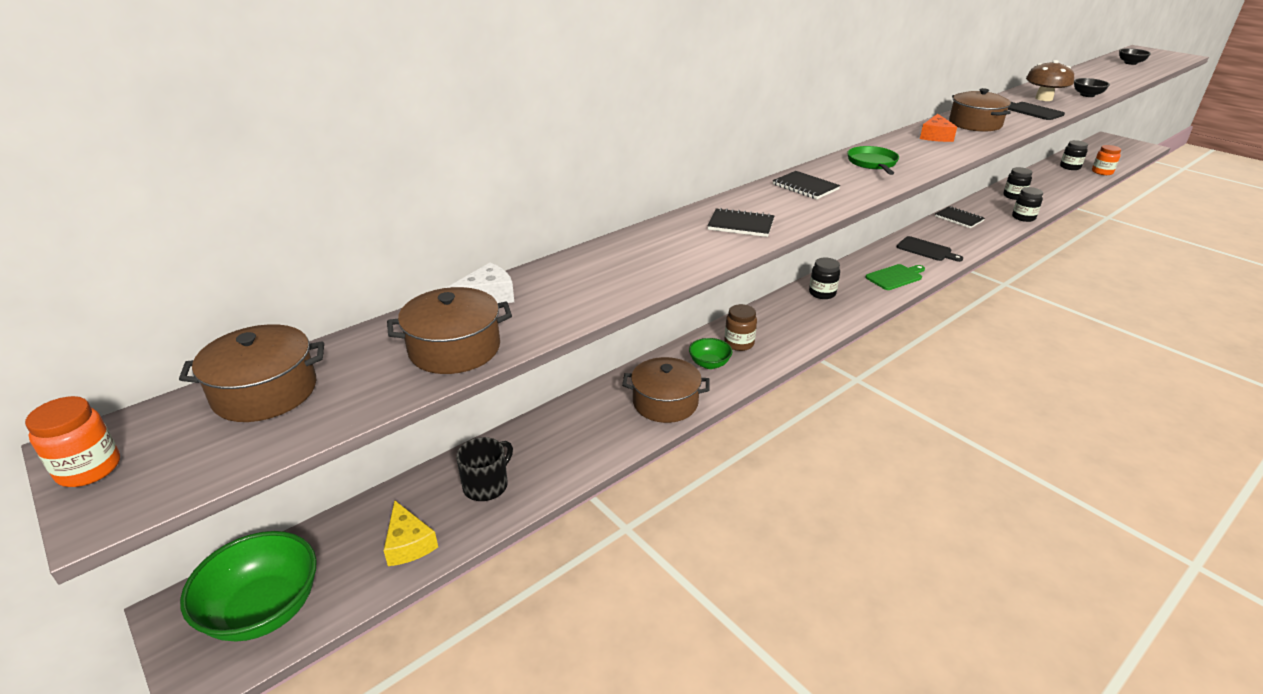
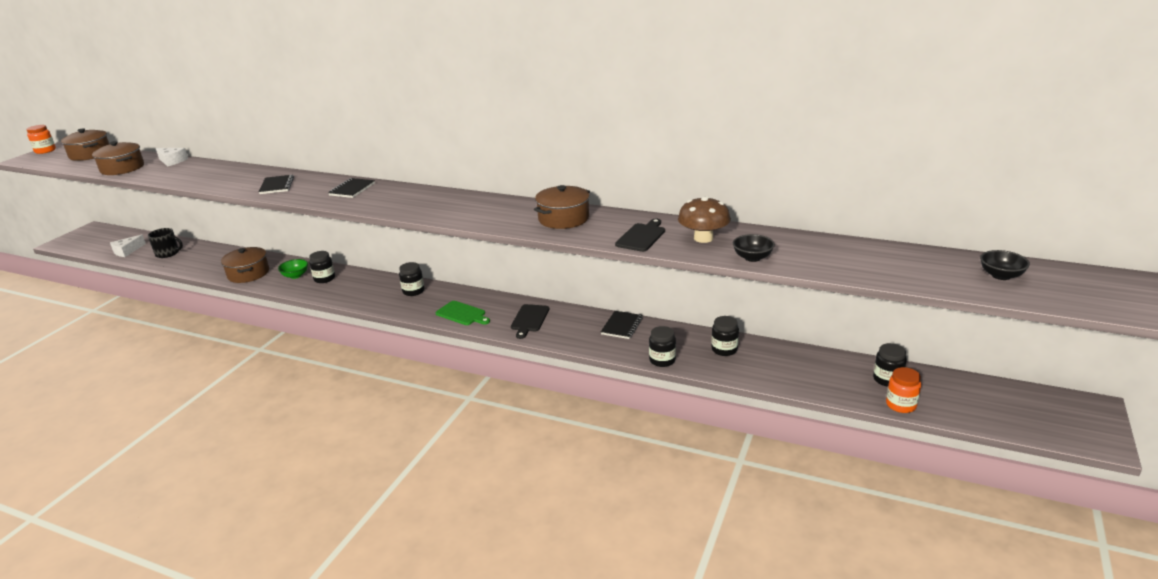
camera: 65 degrees right, 5 degrees down
green bowl [180,531,317,642] -> none
yellow cheese [383,500,438,566] -> white cheese [110,234,146,257]
brown jar [724,304,757,351] -> black jar [309,251,335,283]
green pan [847,146,899,175] -> none
orange cheese [920,114,957,142] -> none

